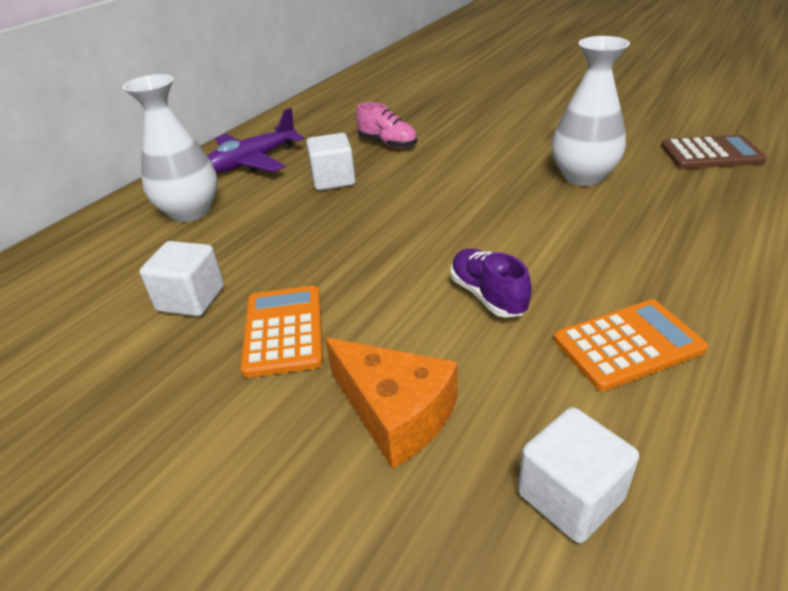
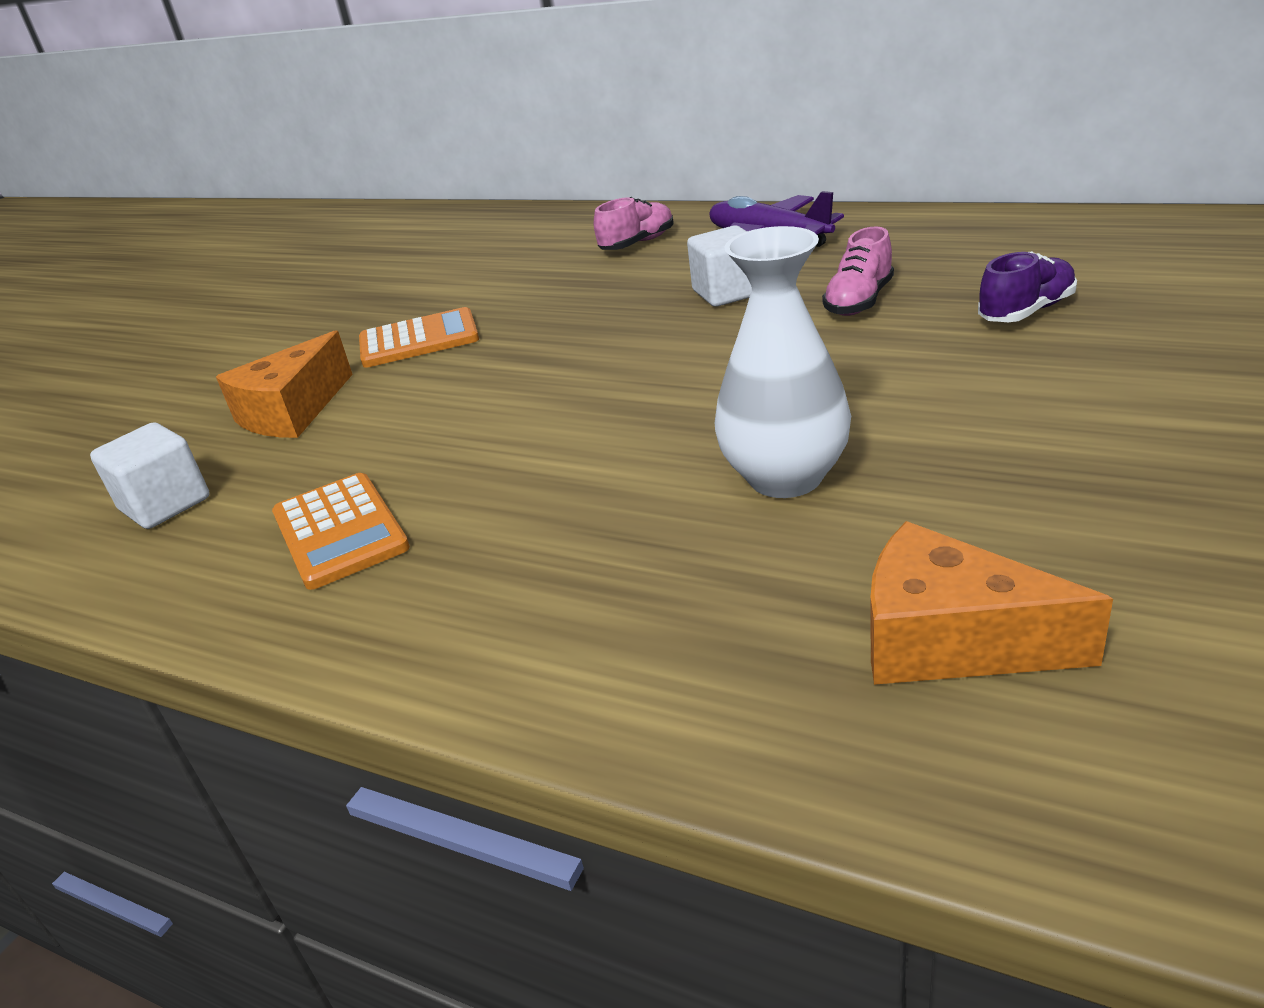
camera: 85 degrees right, 5 degrees down
white vase [122,74,218,222] -> pink shoe [594,197,673,250]
white cube [140,241,224,317] -> none
purple shoe [451,249,532,318] -> purple shoe moved to [978,251,1077,322]
brown calculator [661,135,767,169] -> orange cheese [870,521,1113,685]

